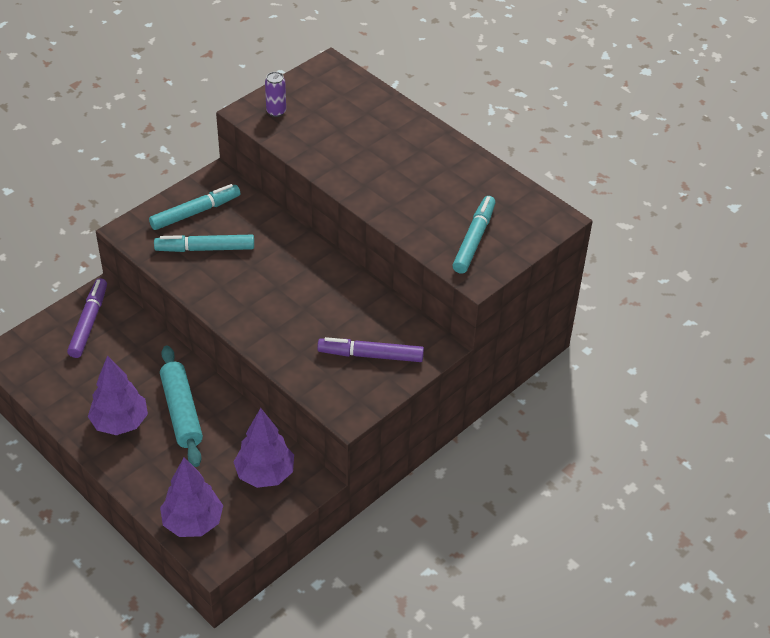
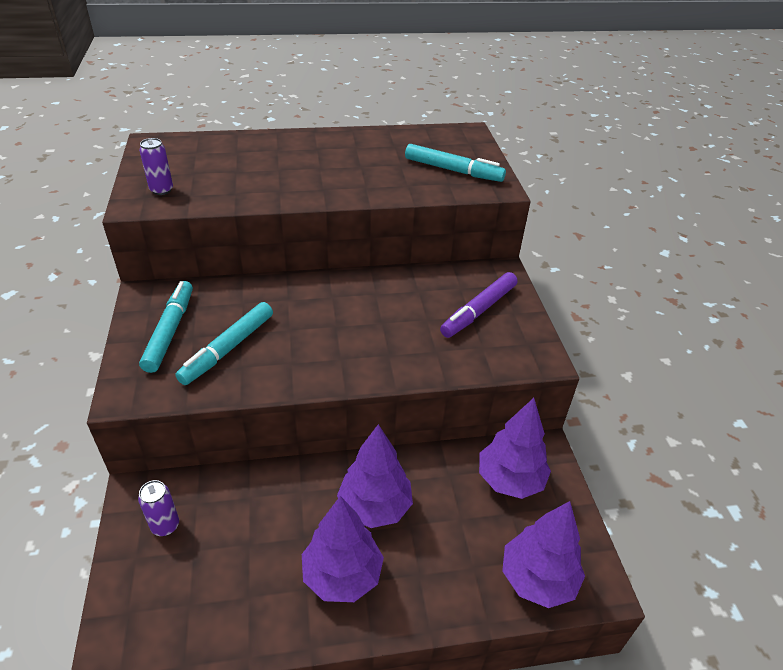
camera: 55 degrees left, 5 degrees down
purple marker [67,278,107,358] -> purple can [138,480,179,536]
turquoise rolling pin [160,345,203,467] -> purple tree [337,424,413,528]
turquoise marker [452,196,496,274] -> turquoise marker turned 150 degrees clockwise [405,144,506,182]

